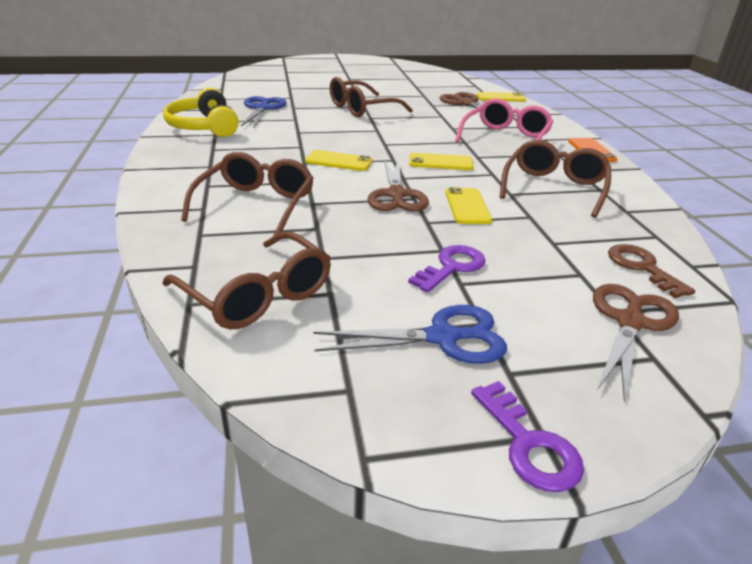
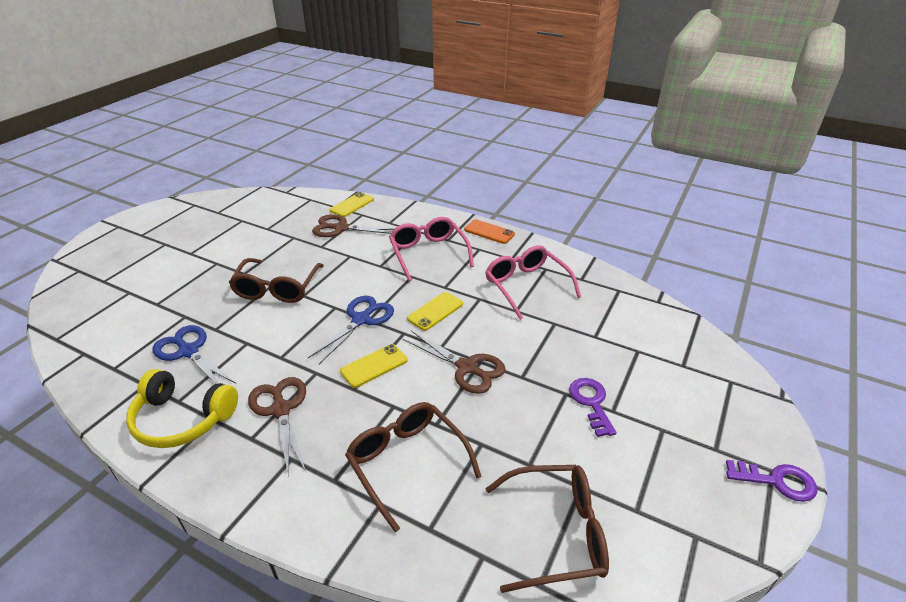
camera: 50 degrees left, 5 degrees up
blue scissors [313,305,507,364] -> blue scissors moved to [308,295,394,364]
yellow phone [446,187,492,224] -> none
brown glasses [500,140,611,218] -> pink glasses [485,245,581,320]
brown scissors [593,284,679,401] -> brown scissors moved to [248,377,306,477]
brown key [608,244,695,298] -> none

